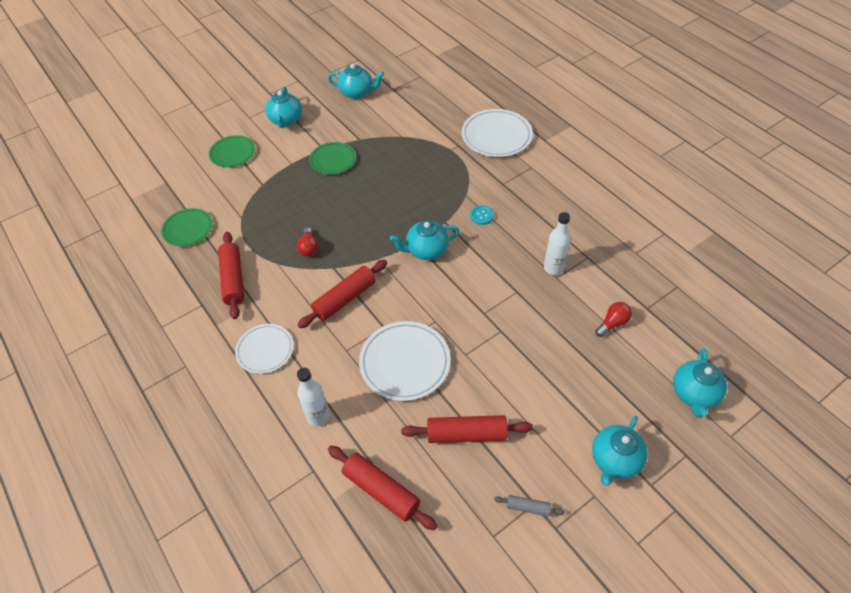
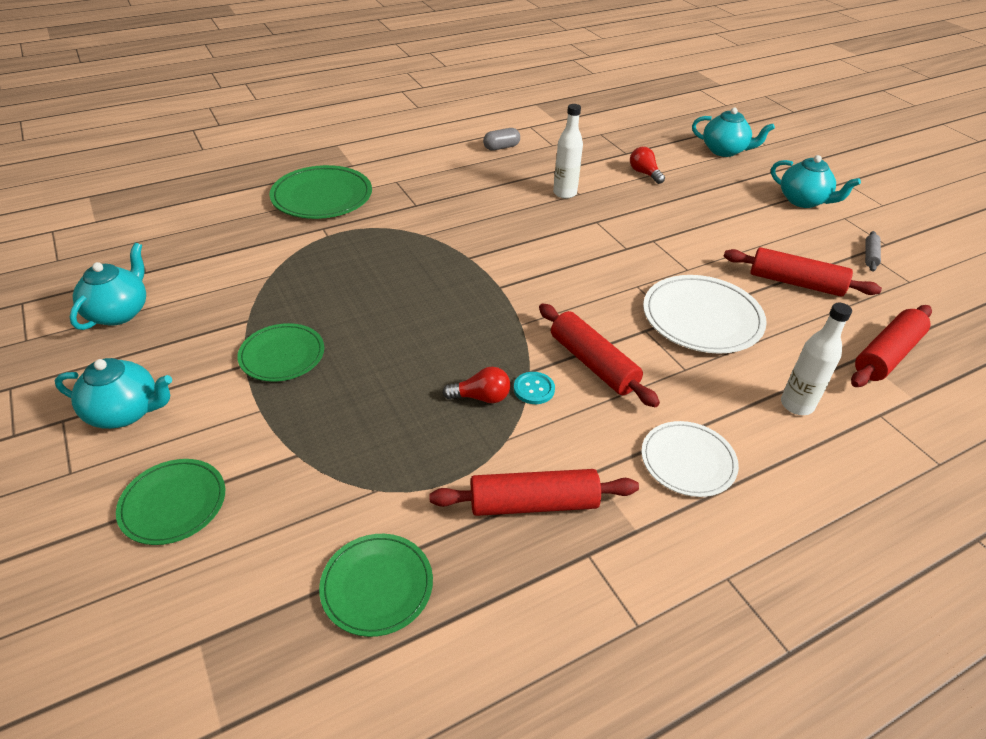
camera: 85 degrees left, 10 degrees down
turquoise teapot [390,220,459,260] -> none
red rolling pin [401,415,533,443] -> red rolling pin turned 75 degrees counterclockwise [724,247,882,297]
white plate [461,109,533,157] -> green plate [269,165,372,219]
turquoise button [470,205,494,225] -> turquoise button moved to [514,372,555,404]
none -> grey capsule [483,128,520,151]

